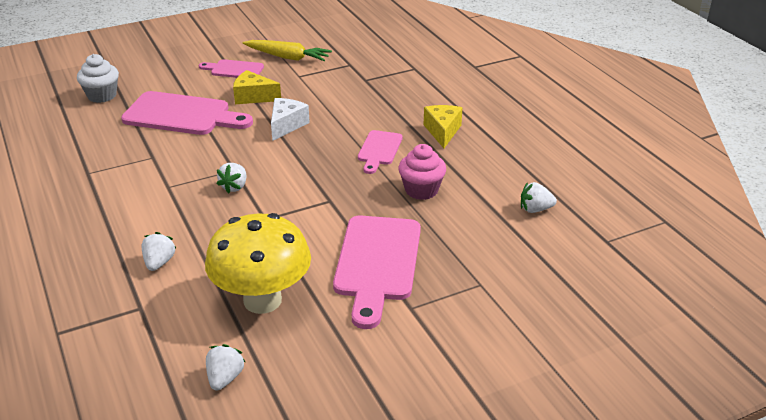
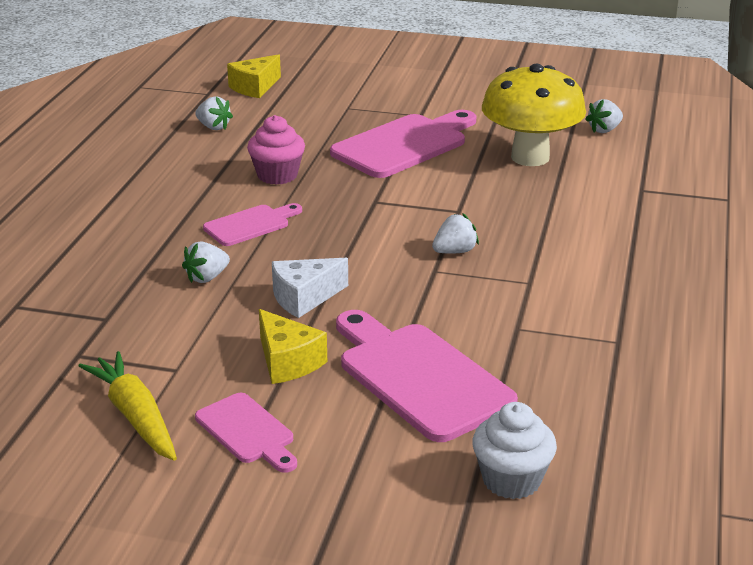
camera: 140 degrees left, 5 degrees down
white strawberry [141,232,177,271] -> white strawberry moved to [182,241,230,283]
yellow cheese [424,105,462,148] -> yellow cheese moved to [227,54,281,98]

